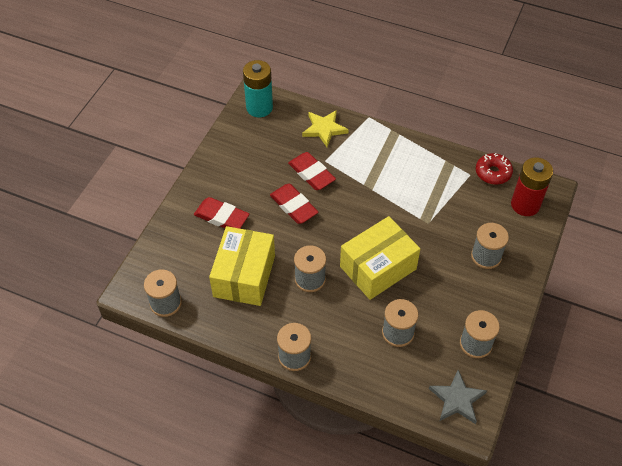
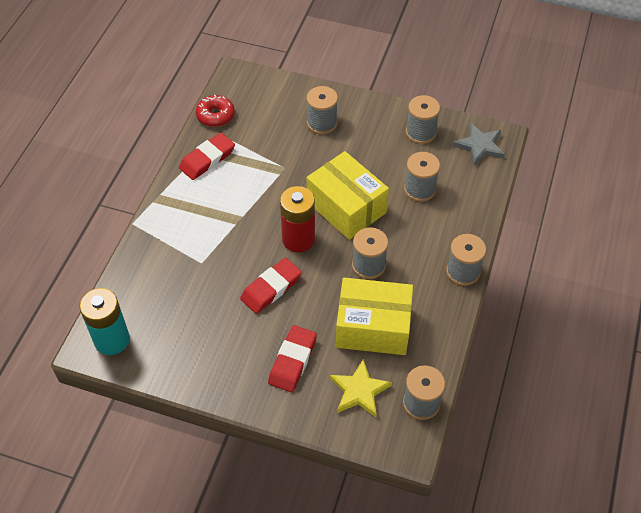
camera: 95 degrees left, 0 degrees up
red eraser [288,152,336,190] -> red eraser moved to [179,133,235,180]
yellow star [302,110,349,147] -> yellow star moved to [330,359,392,417]
red battery [511,158,553,216] -> red battery moved to [280,186,315,252]

